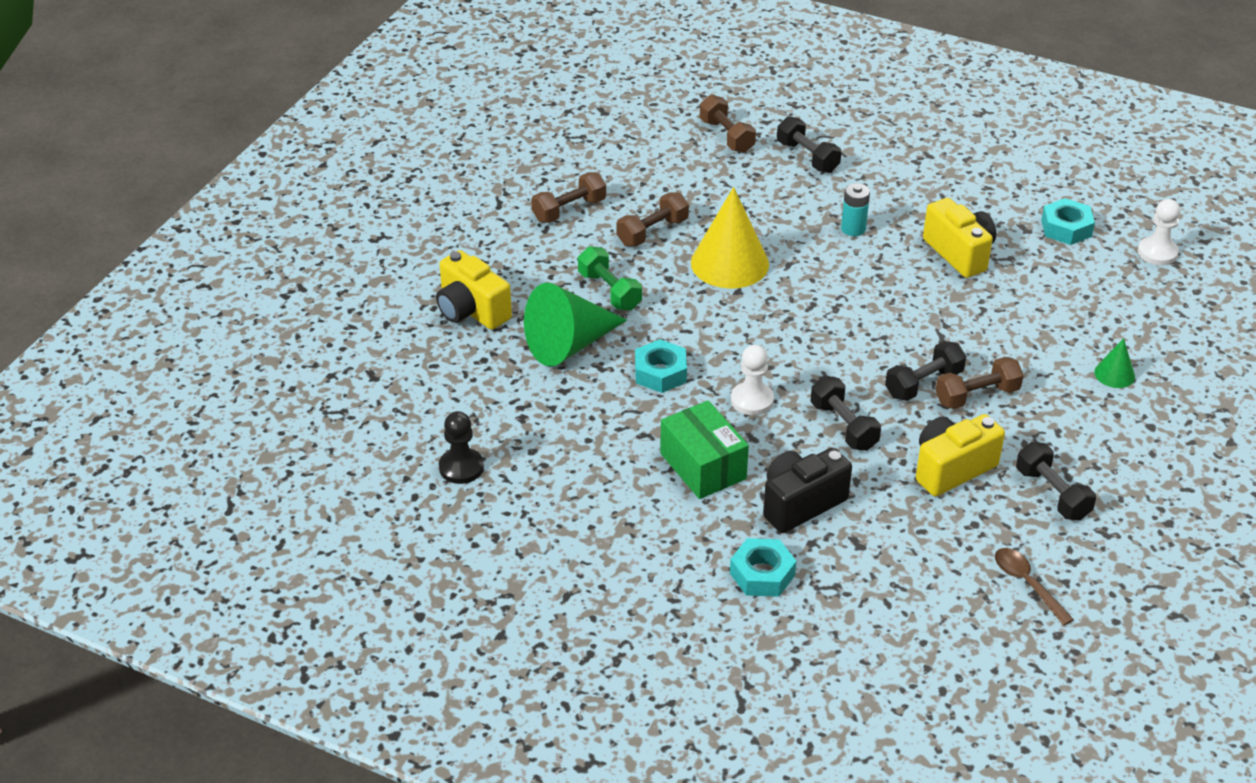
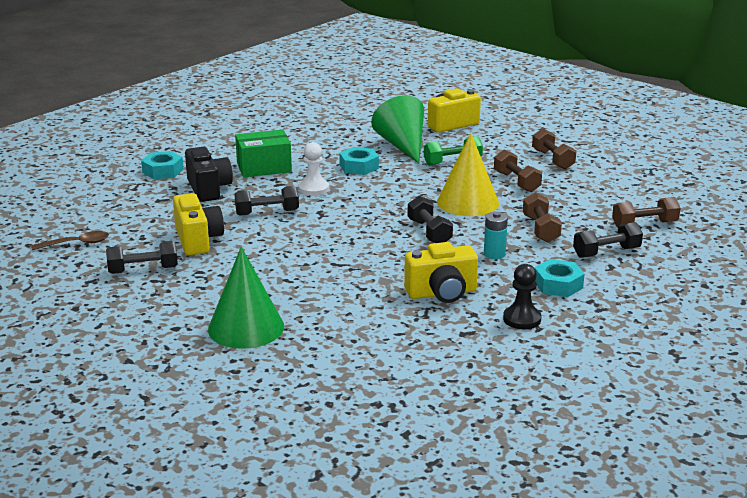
camera: 105 degrees right, 15 degrees down
black pawn [439,411,484,484] -> black pawn moved to [503,264,541,330]
black dumbbell [885,341,966,401] -> black dumbbell moved to [408,196,453,243]
brown dumbbell [935,357,1024,409] -> brown dumbbell moved to [523,192,562,243]
turquoise nut [1041,198,1095,245] -> turquoise nut moved to [535,259,585,297]
green cone [1094,338,1135,388] -> green cone [208,247,284,349], size x2.09
white pawn [1138,199,1180,265] -> none

